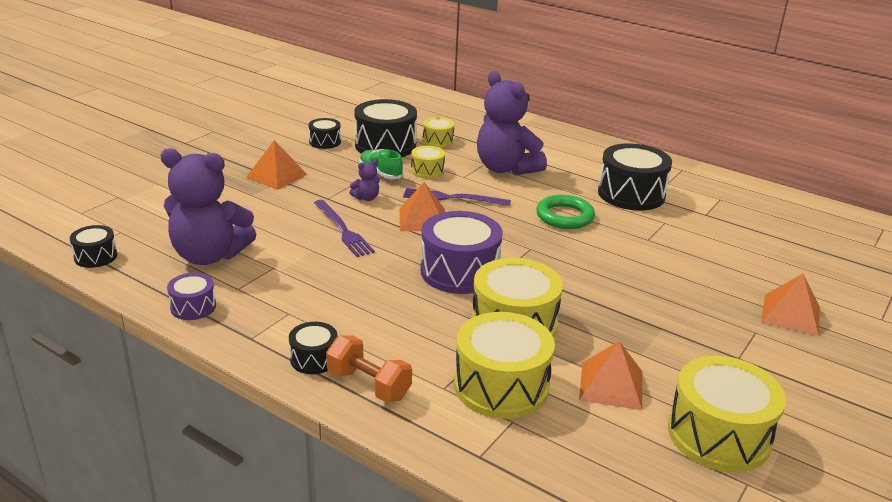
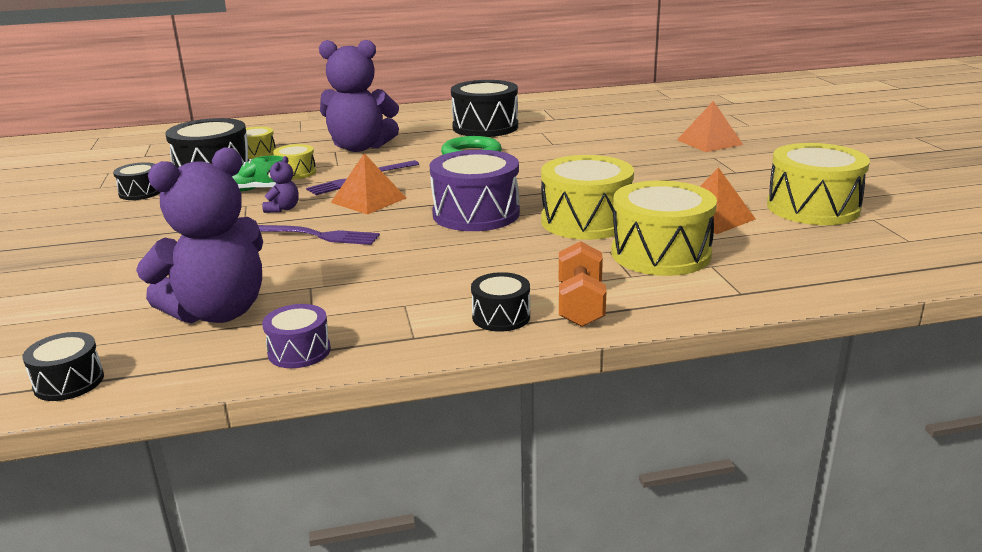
camera: 45 degrees left, 5 degrees down
orange pyramid [246,140,307,190] -> none
orange dumbbell [326,335,412,402] -> orange dumbbell turned 75 degrees counterclockwise [559,241,606,327]

